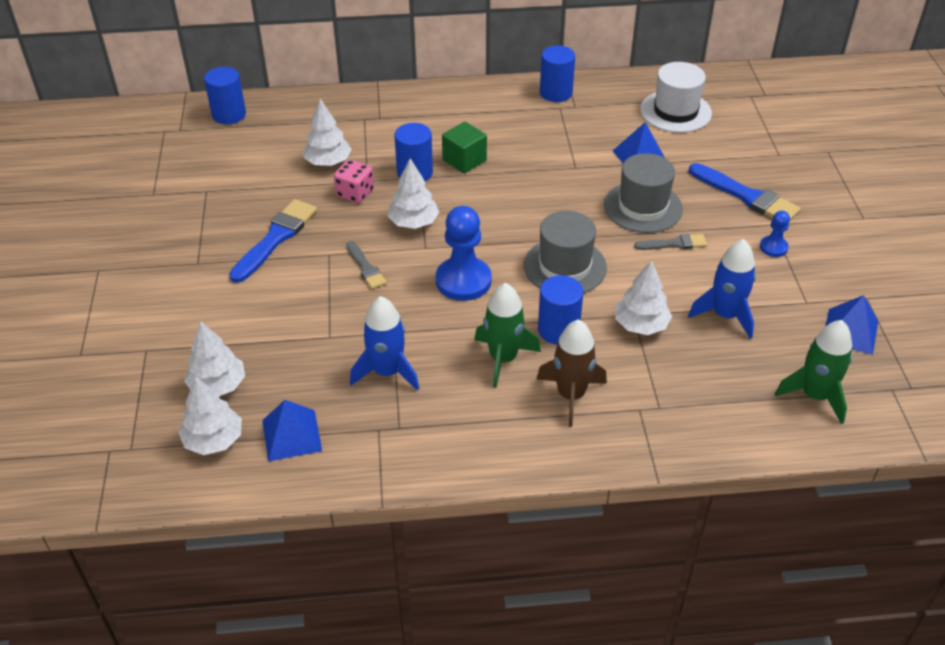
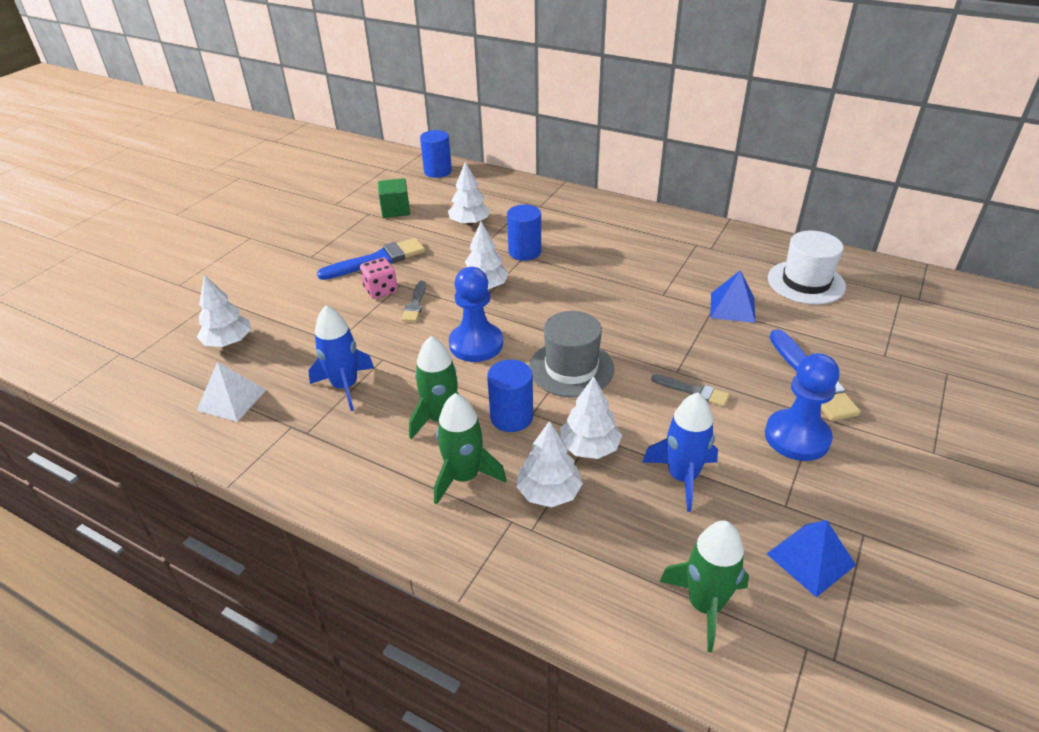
camera: 35 degrees right, 5 degrees down
white tree [178,376,242,455] -> white tree moved to [516,421,583,507]
blue pyramid [262,400,322,462] -> white pyramid [197,362,266,422]
pink dice [334,160,374,203] -> pink dice moved to [360,258,398,299]
green cube [442,122,487,174] -> green cube moved to [378,178,410,218]
brown rocket [537,319,607,427] -> green rocket [434,393,507,505]
blue cylinder [540,45,575,102] -> none
grey hat [604,153,683,233] -> none
blue pawn [760,211,790,257] -> blue pawn [765,353,839,461], size x1.97

